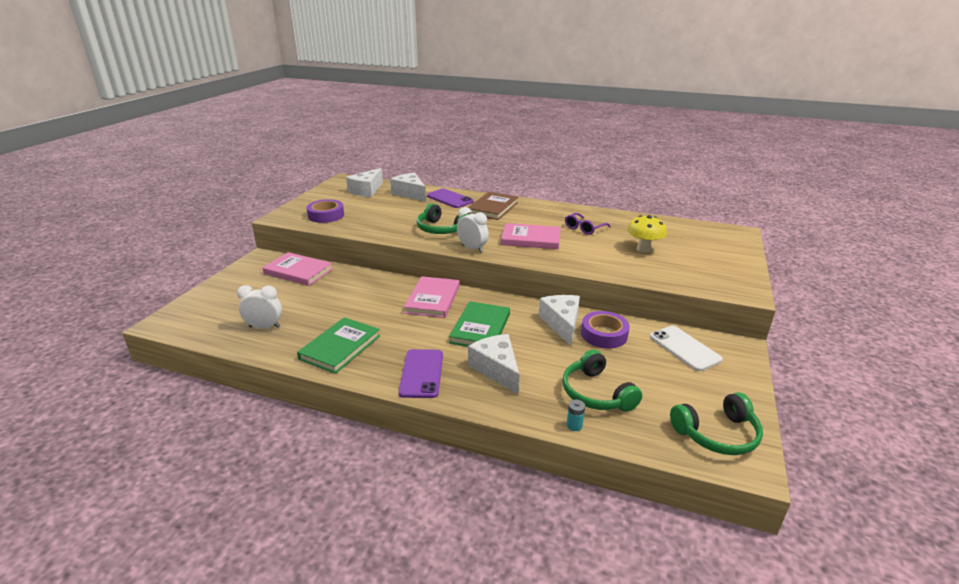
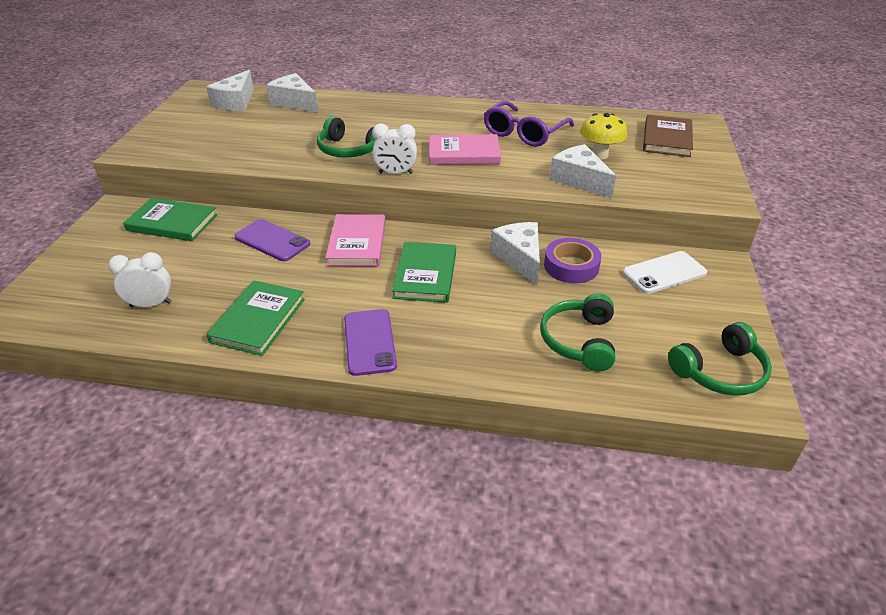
camera: 10 degrees left, 10 degrees up
pink book [262,252,333,286] -> green book [123,198,217,241]
purple tape [306,199,344,223] -> none
purple phone [427,188,473,208] -> purple phone moved to [234,219,310,261]
white clock [457,207,489,253] -> white clock turned 150 degrees clockwise [372,124,417,174]
brown book [467,192,518,220] -> brown book moved to [643,115,693,157]
white cheese [468,334,519,394] -> white cheese moved to [550,144,616,198]
green headphones [562,350,642,412] -> green headphones turned 45 degrees clockwise [540,294,615,371]
purple glasses [565,213,611,235] -> purple glasses [484,101,574,147], size x1.65
turquoise battery [566,399,585,431] -> none
white phone [650,326,723,371] -> white phone turned 75 degrees counterclockwise [622,251,707,294]

